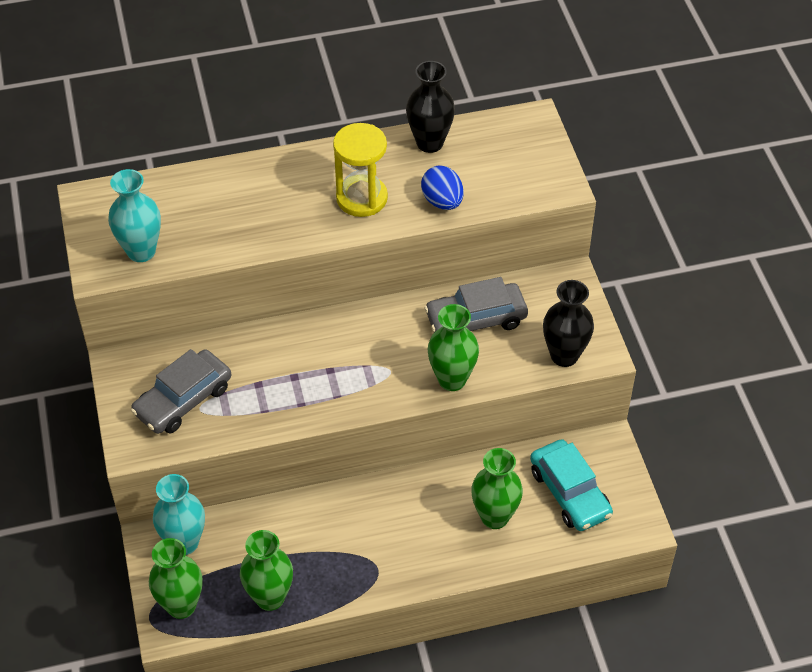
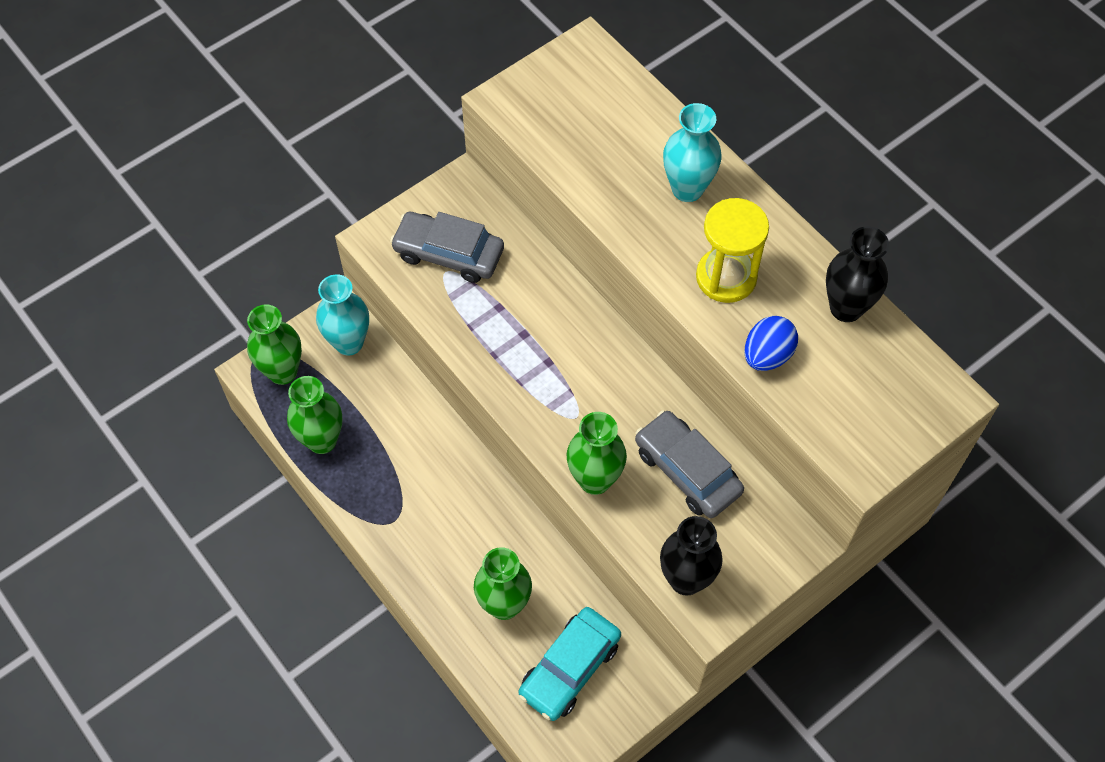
camera: 65 degrees right, 10 degrees up
turquoise vase [108,169,161,262] -> turquoise vase moved to [663,103,722,202]

